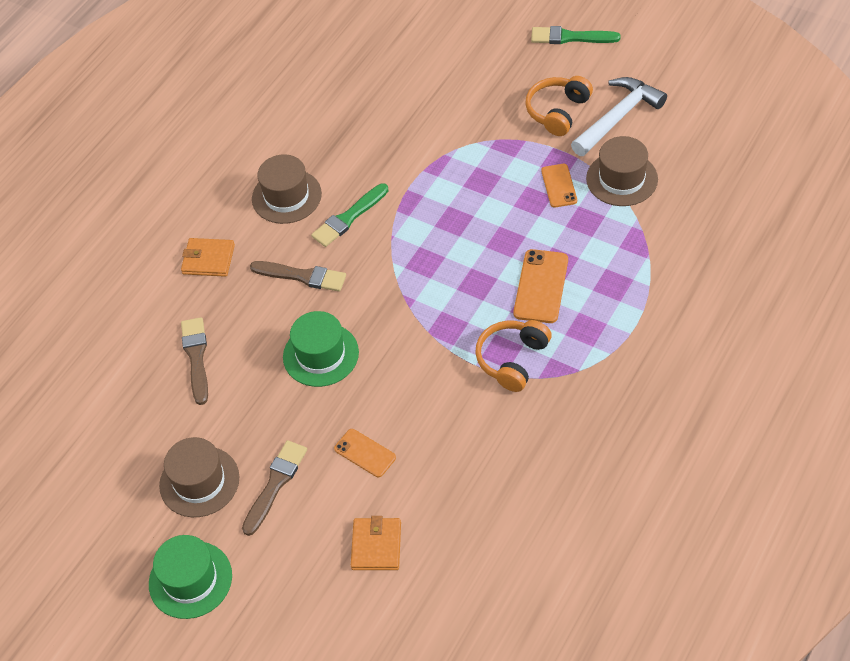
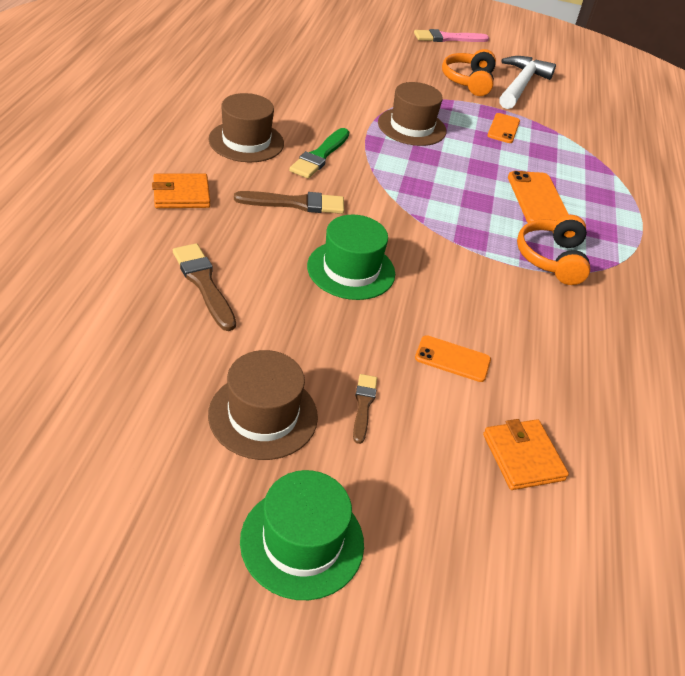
camera: 30 degrees left, 10 degrees down
brown brush [242,440,307,536] -> brown brush [353,374,377,444], size x0.61
green brush [531,26,620,44] -> pink brush [414,29,489,42]
orange phone [541,164,577,207] -> orange phone turned 45 degrees clockwise [487,113,520,143]
brown hat [586,136,658,206] -> brown hat moved to [378,82,446,146]

